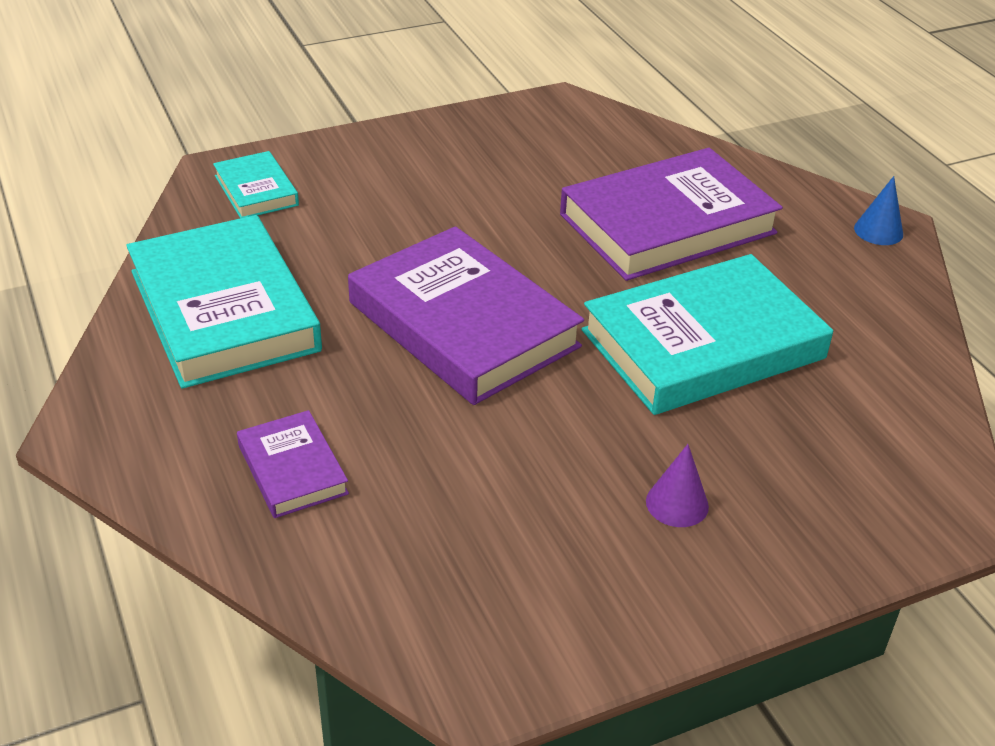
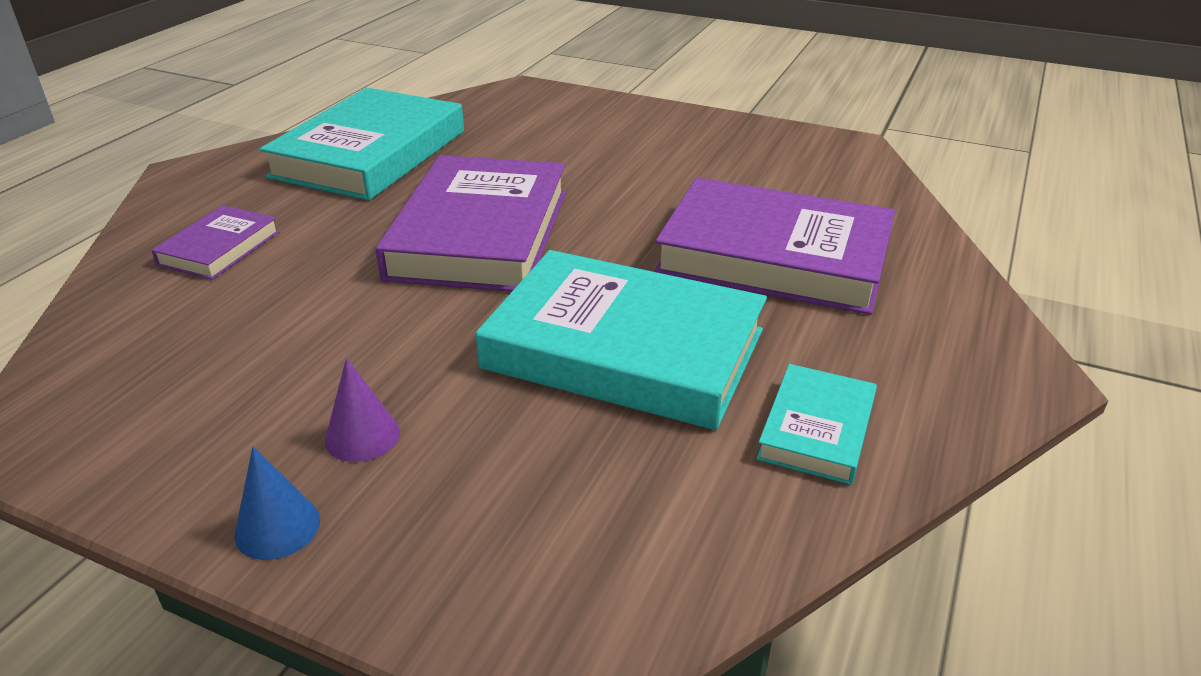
camera: 50 degrees right, 5 degrees down
turquoise book [213,151,299,218] -> turquoise book moved to [756,364,877,485]
blue cone [854,176,903,245] -> blue cone moved to [234,446,320,560]

